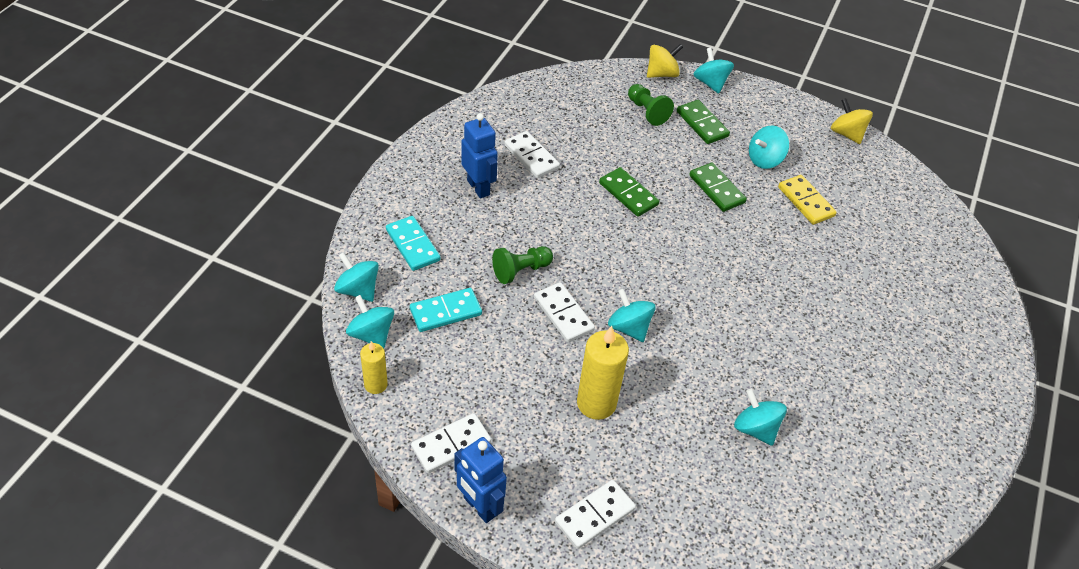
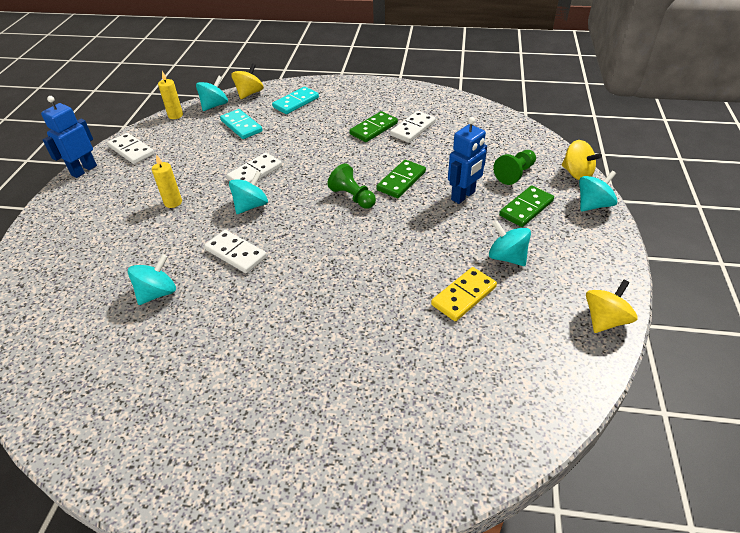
camera: 80 degrees right, 5 degrees down
turquoise spinning top [334,252,379,302] -> yellow spinning top [232,63,264,99]
blue robot [461,113,498,198] -> blue robot moved to [448,117,487,204]
green pawn [492,246,553,284] -> green pawn moved to [327,163,376,209]
white domino [555,480,636,549] -> white domino moved to [204,230,267,273]
yellow candle [577,326,629,420] -> yellow candle [152,154,182,208], size x0.58
green domino [689,162,747,212] -> green domino moved to [349,111,398,142]

